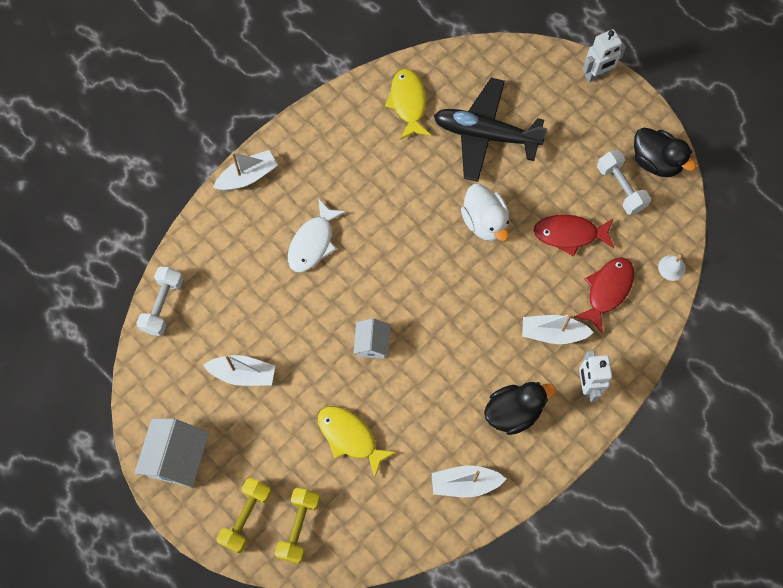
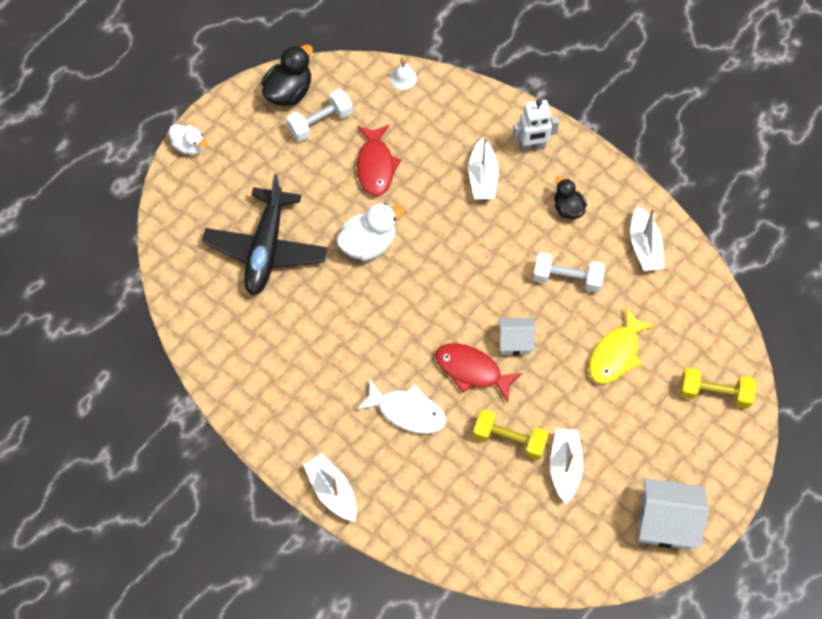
camera: 95 degrees left, 5 degrees down
white dumbbell [136,267,183,336] -> white dumbbell moved to [533,252,605,292]
yellow dumbbell [216,478,272,553] -> yellow dumbbell moved to [473,409,549,460]
yellow fish [385,69,431,140] -> none
black duck [484,382,556,435] -> black duck [554,176,587,219], size x0.64
red fish [574,257,634,334] -> red fish moved to [435,343,523,402]
white robot [583,29,626,82] -> white duck [169,125,207,155]

